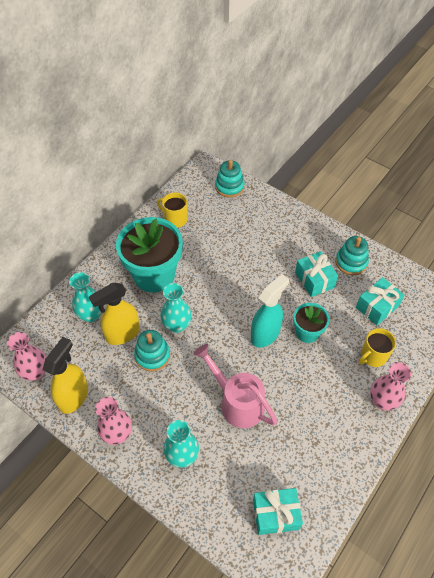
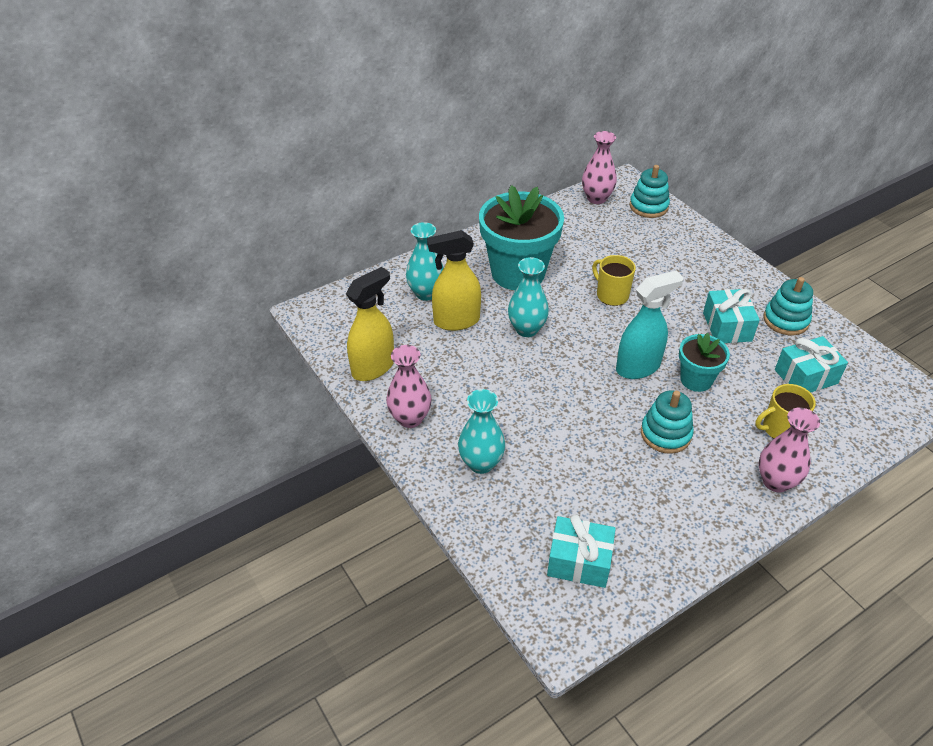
camera: 20 degrees right, 10 degrees down
pink vase [7,332,47,381] -> pink vase moved to [582,131,617,204]
turquoise stacking toy [134,330,170,371] -> turquoise stacking toy moved to [641,390,694,454]
yellow mug [157,192,187,228] -> yellow mug moved to [592,255,636,306]
pink watering can [194,344,278,428] -> none

